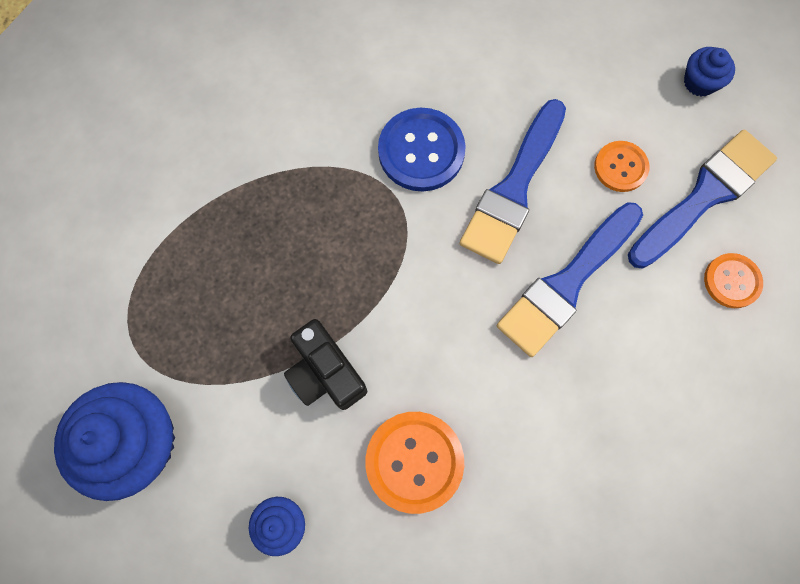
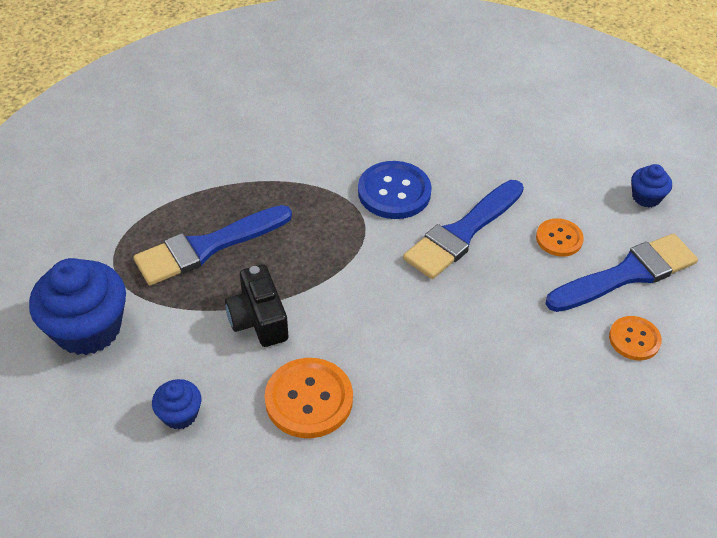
camera: 15 degrees right, 25 degrees down
blue brush [497,202,643,357] -> blue brush moved to [133,205,292,286]

